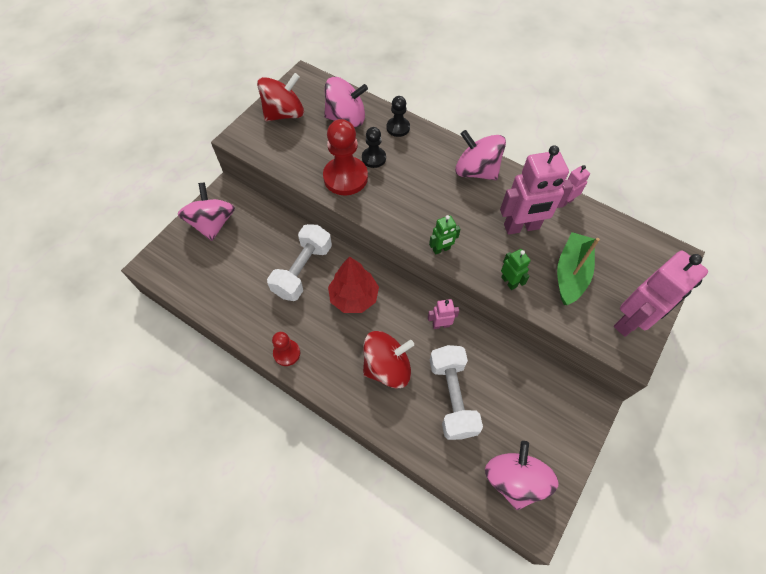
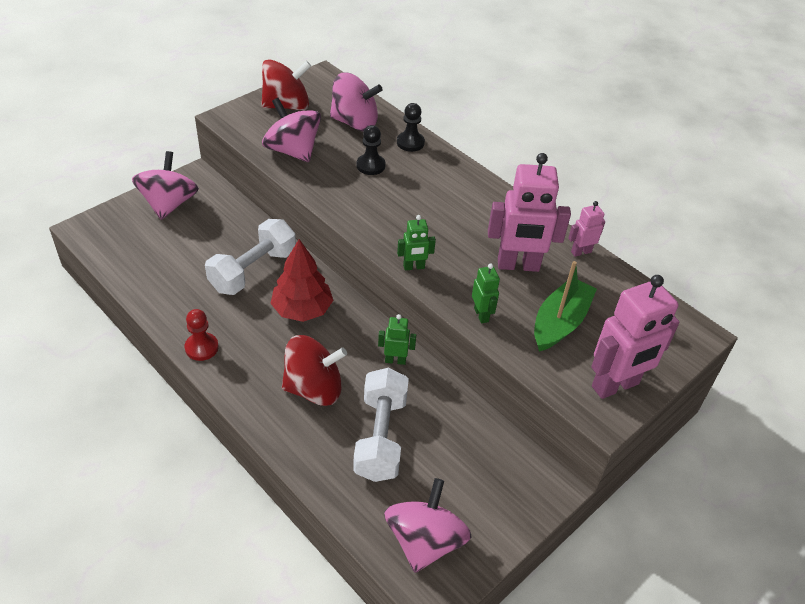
camera: 10 degrees right, 15 degrees down
red pawn [323,119,368,195] -> none
pink robot [428,299,459,329] -> green robot [378,314,416,365]
pink spinning top [455,130,506,180] -> pink spinning top moved to [262,98,321,162]

